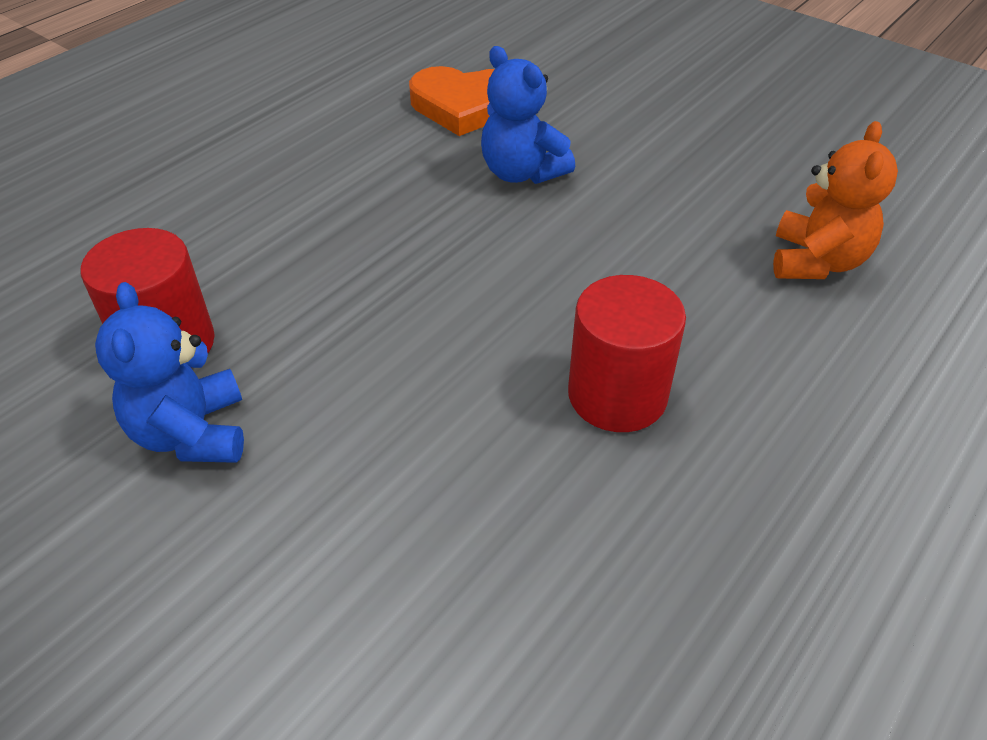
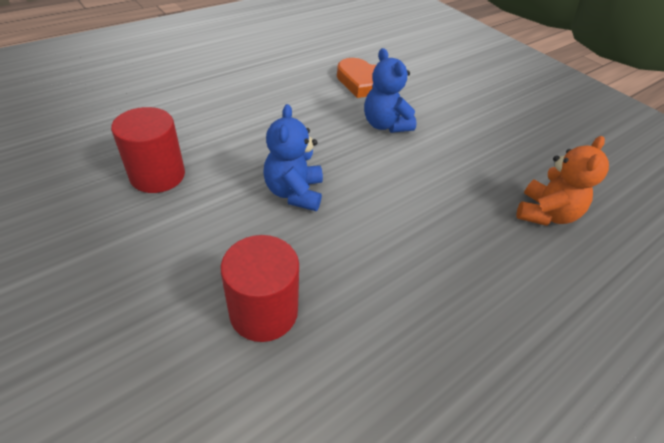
camera: 10 degrees right, 0 degrees up
blue teddy bear [95,282,244,463] -> blue teddy bear moved to [264,104,323,211]
red cylinder [568,275,686,432] -> red cylinder moved to [221,235,299,342]

